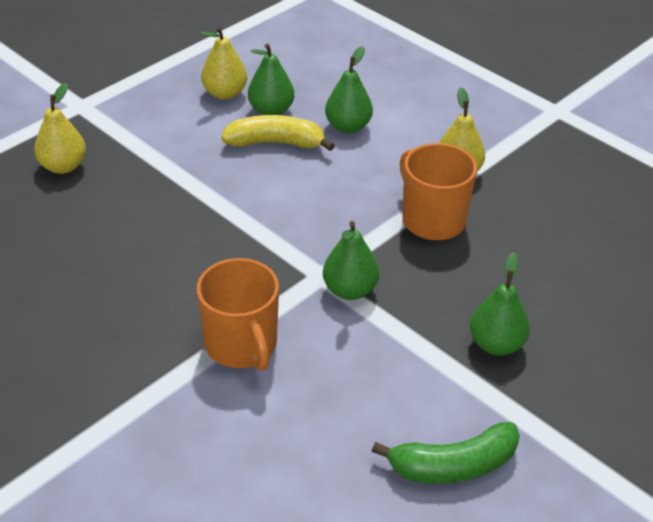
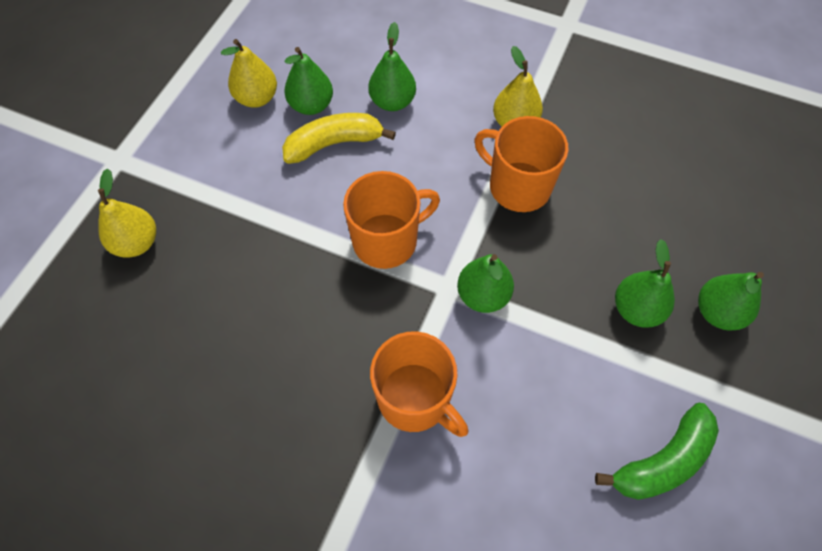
camera: 20 degrees left, 20 degrees up
none -> orange mug [343,171,440,269]
none -> green pear [698,272,764,331]

